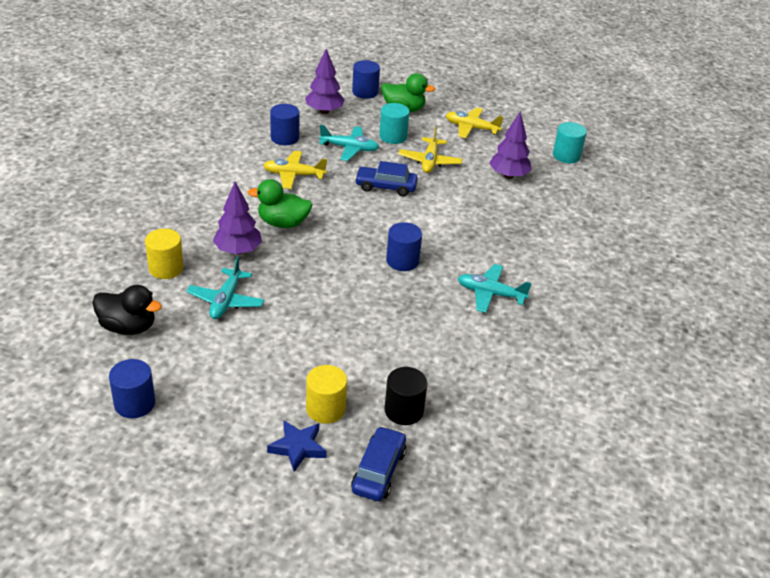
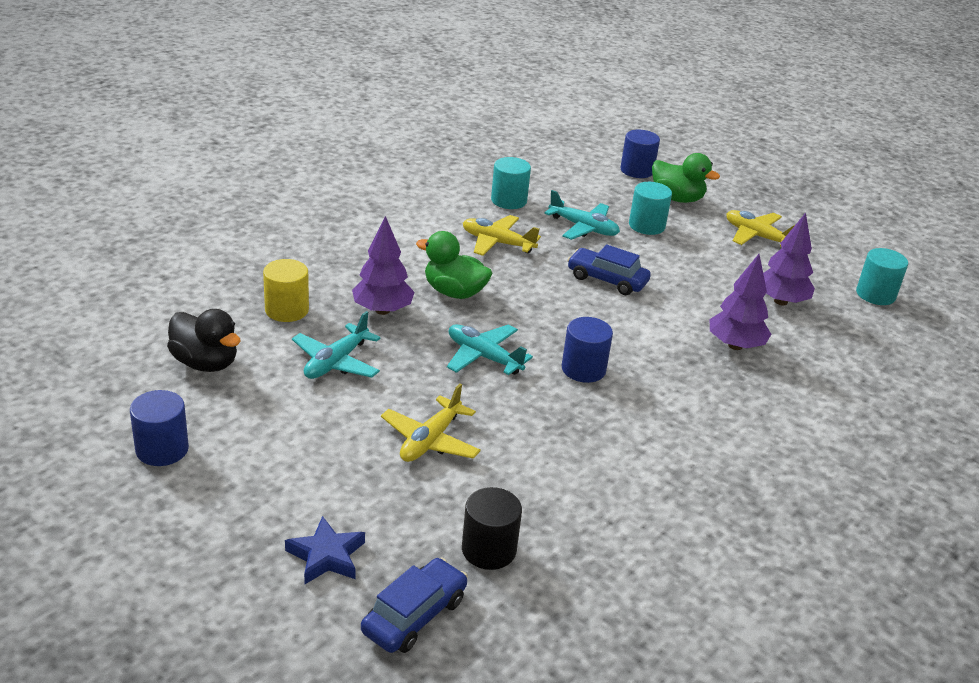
camera: 20 degrees right, 5 degrees down
blue cylinder [270,104,299,145] -> turquoise cylinder [491,157,531,209]
purple tree [305,49,345,114] -> purple tree moved to [710,254,771,350]
yellow cylinder [306,365,347,424] -> none
yellow plane [398,127,463,173] -> yellow plane moved to [381,383,481,462]
turquoise plane [458,264,532,313] -> turquoise plane moved to [447,324,533,375]

